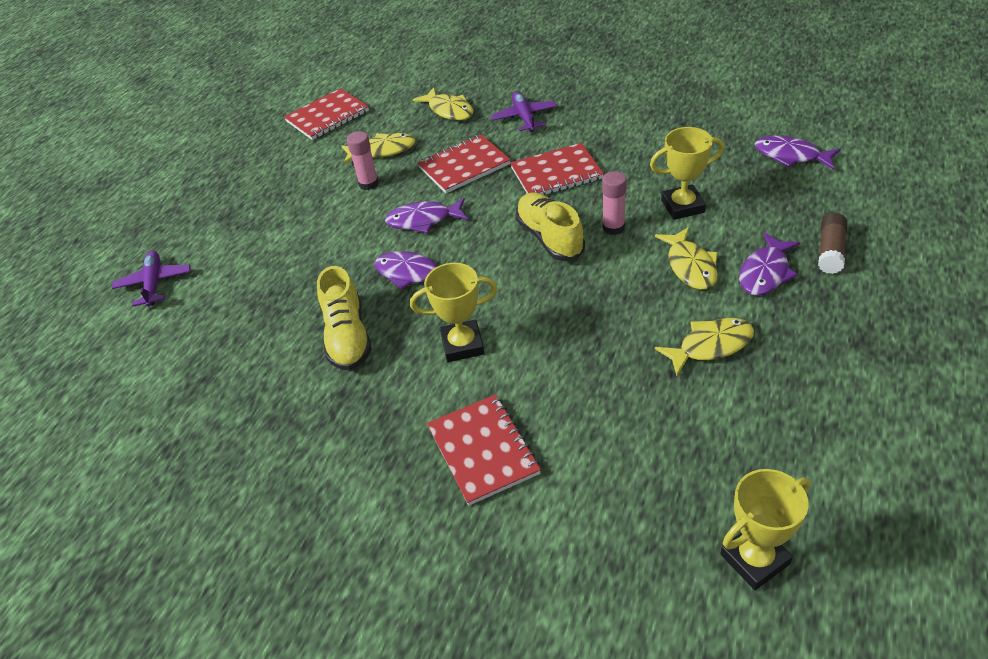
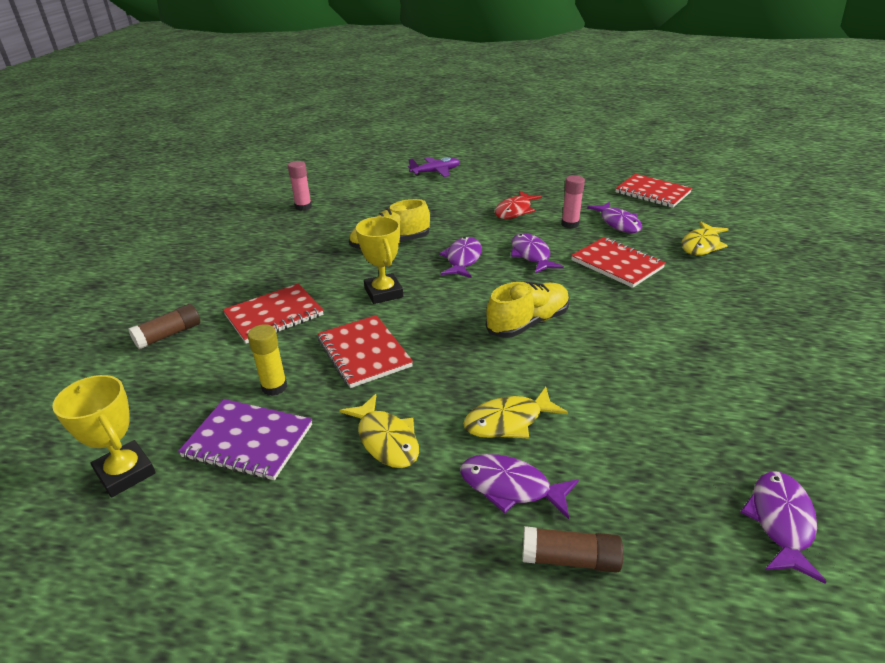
camera: 75 degrees right, 10 degrees down
yellow fish [342,133,416,164] -> purple fish [587,202,642,233]
purple plane [491,92,557,132] -> none
red notebook [510,143,604,195] -> red notebook moved to [318,315,413,388]
pink glue stick [602,171,627,235] -> pink glue stick moved to [288,161,312,211]
yellow trophy [650,127,724,220] -> none
none -> brown glue stick [128,304,200,349]
none -> purple notebook [178,399,312,480]
none -> yellow glue stick [248,324,287,396]
none -> red fish [495,191,542,219]

